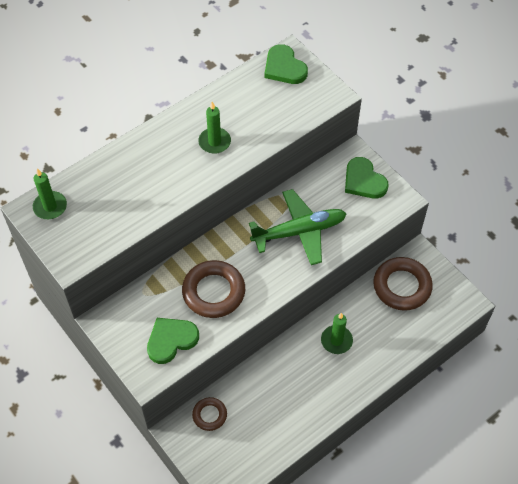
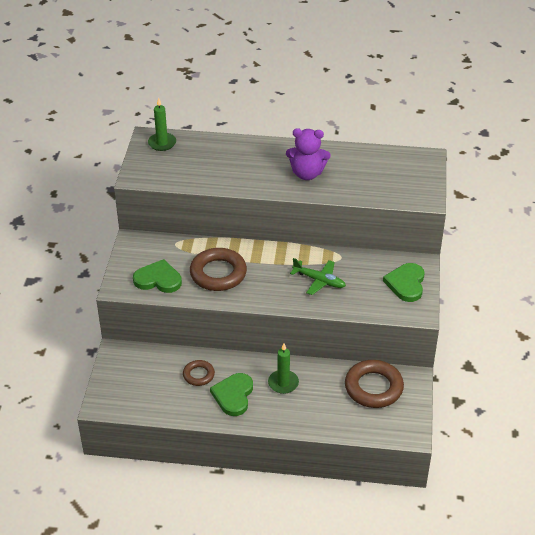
camera: 45 degrees right, 15 degrees down
brown ring [192,397,227,431] -> brown ring moved to [183,360,215,386]
green candle [198,102,231,154] -> purple teddy bear [286,128,331,180]
green plane [249,189,347,265] -> green plane [290,258,346,295], size x0.62
green heart [264,44,308,84] -> green heart moved to [210,373,253,416]

